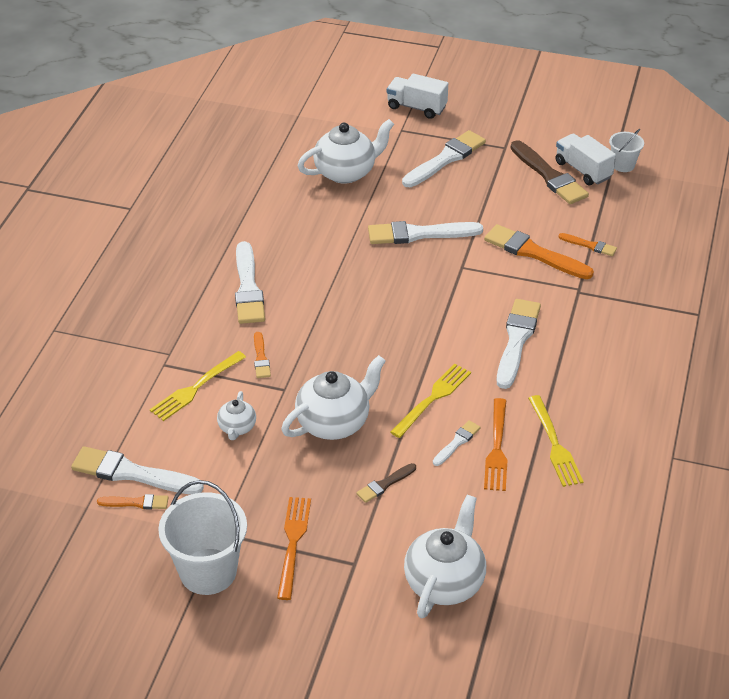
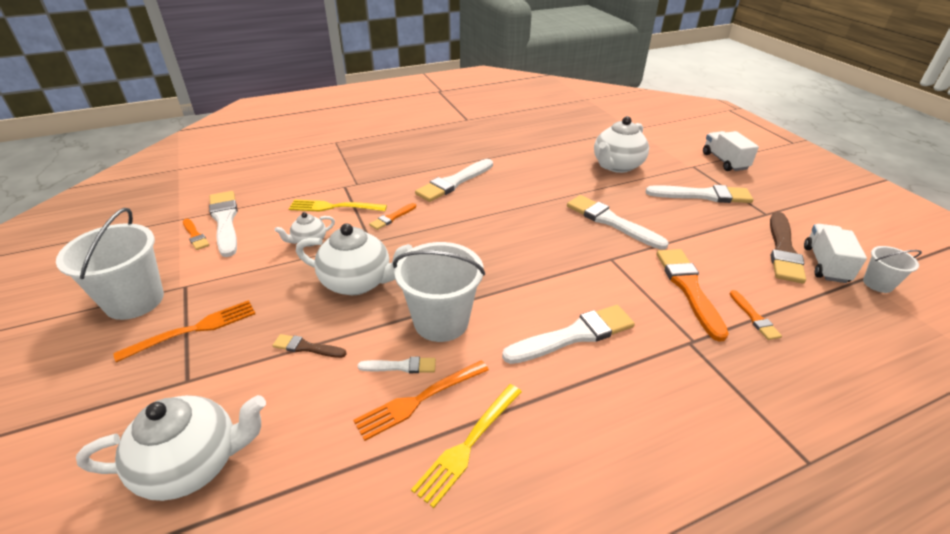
camera: 50 degrees right, 5 degrees down
white teapot [298,119,394,184] -> white teapot turned 105 degrees clockwise [594,116,649,173]
yellow fork [390,364,471,438] -> white bucket [393,242,485,342]

